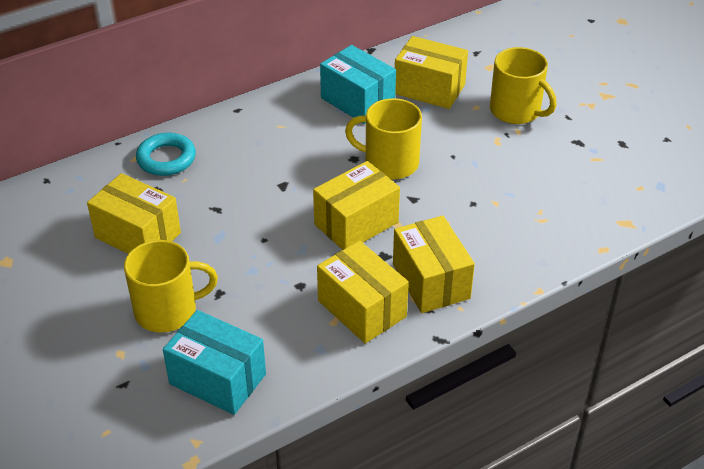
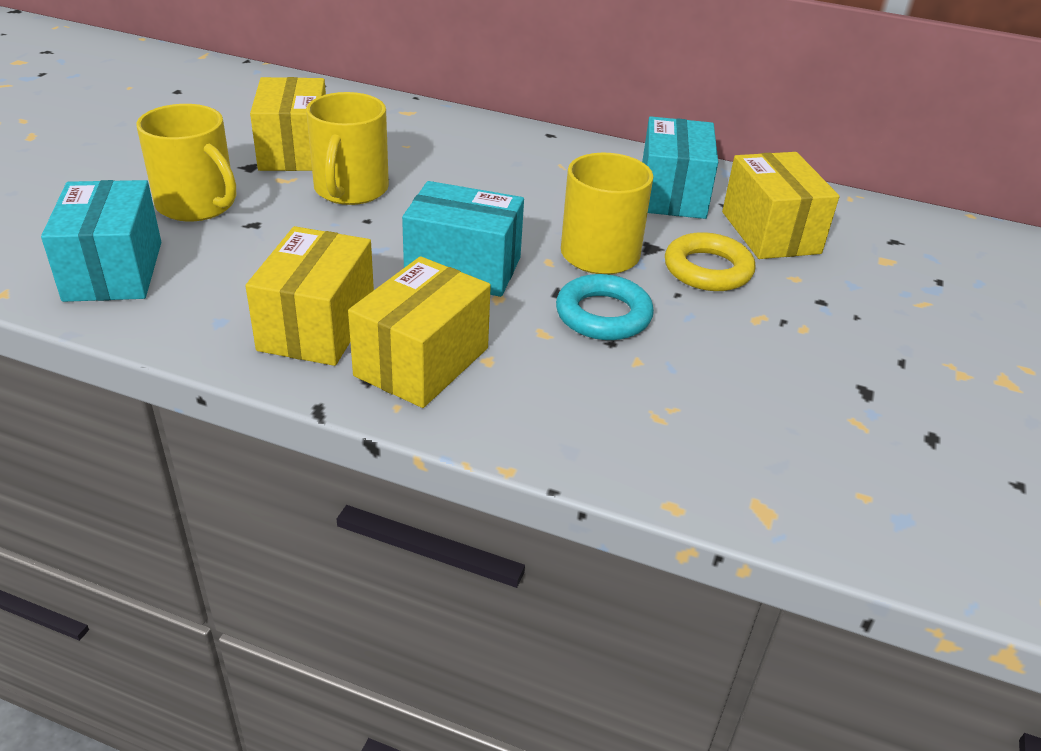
camera: 50 degrees right, 5 degrees down
turquoise ring [136,133,196,176] -> turquoise ring moved to [556,274,654,340]
yellow box [313,161,400,250] -> turquoise box [402,181,524,297]
yellow mug [490,47,556,124] -> yellow mug moved to [306,92,389,205]
none -> yellow ring [665,232,756,291]

